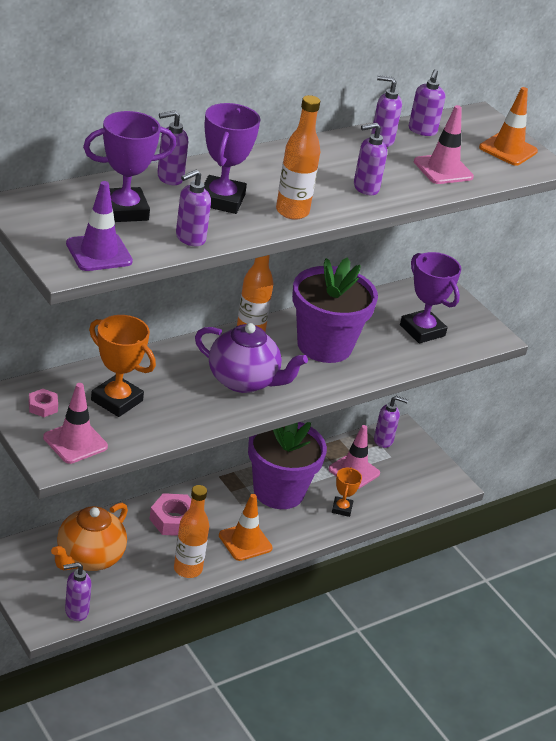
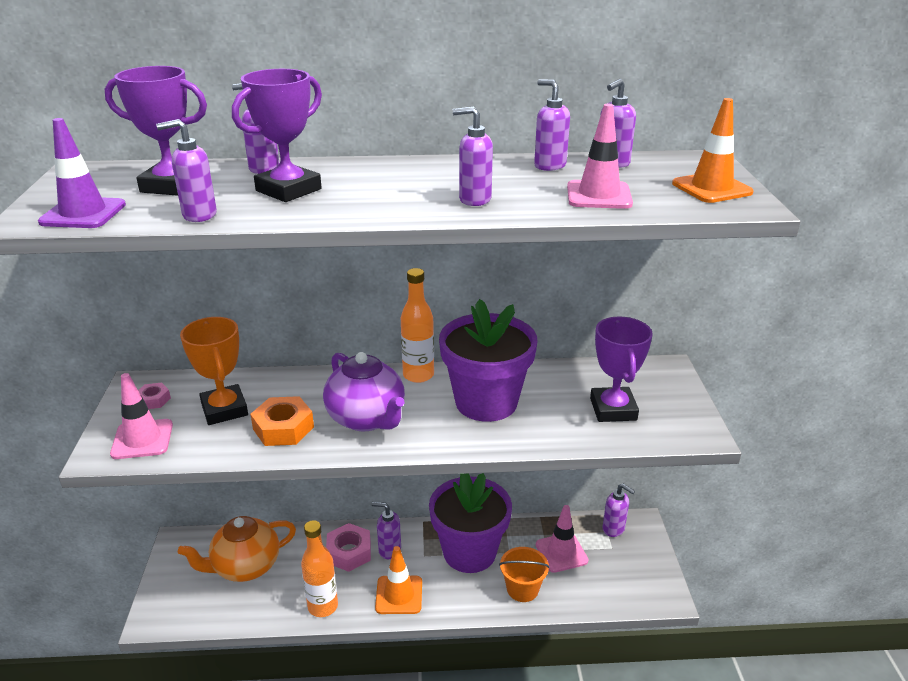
camera: 35 degrees right, 5 degrees down
purple soap dispenser [63,562,92,621] -> purple soap dispenser moved to [372,502,401,559]
orange bottle [276,95,320,220] -> none
orange trophy [332,467,362,517] -> orange bucket [499,547,550,602]
none -> orange nut [250,396,314,446]

